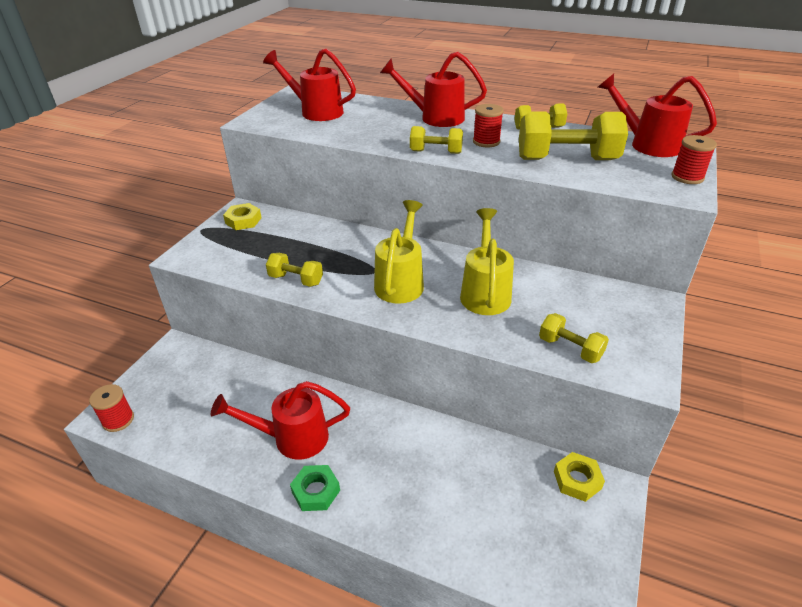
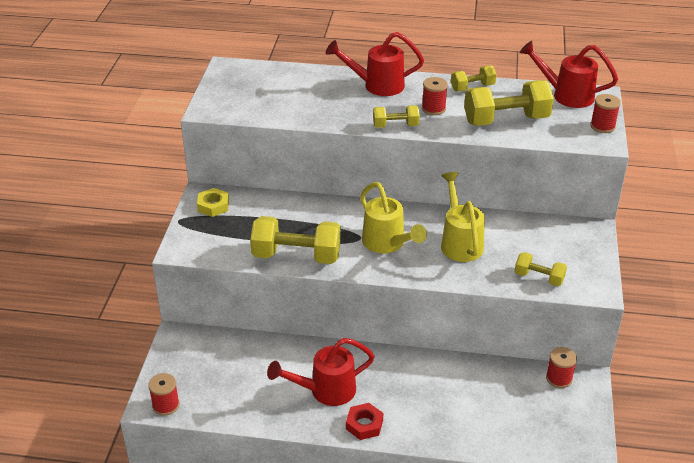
camera: 15 degrees left, 0 degrees up
red watering can [263,48,356,121] -> none
yellow dumbbell [266,253,323,287] -> yellow dumbbell [250,216,341,264], size x1.83
green nut [290,465,340,511] -> red nut [346,403,383,440]
yellow watering can [374,200,424,304] -> yellow watering can turned 150 degrees clockwise [360,182,427,253]
yellow nut [554,452,605,502] -> red spool [546,347,577,388]

